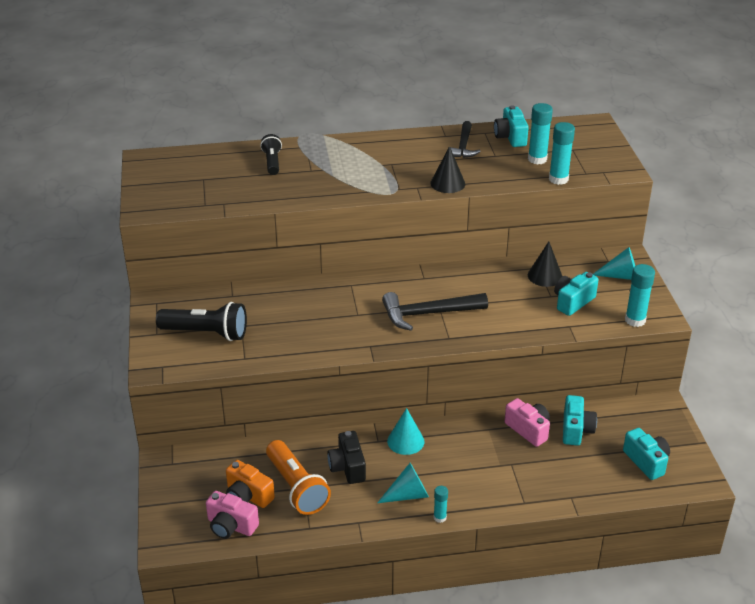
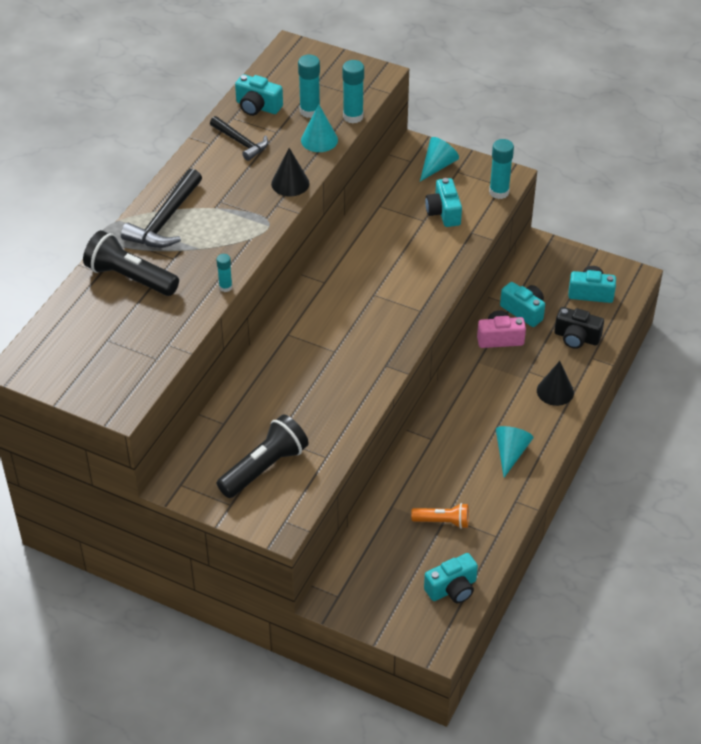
camera: 55 degrees left, 10 degrees up
pink camera [206,491,259,539] -> turquoise camera [424,553,478,603]
orange camera [226,460,275,508] -> none
black flashlight [260,134,282,175] -> black flashlight [83,230,179,296], size x1.66
orange flashlight [266,440,331,515] -> orange flashlight [411,503,469,529], size x0.60
black camera [328,431,366,484] -> black camera moved to [554,307,604,349]
black hammer [382,292,488,331] -> black hammer moved to [121,169,202,248]
turquoise cone [387,408,424,455] -> turquoise cone moved to [301,104,338,152]
turquoise glue stick [434,486,448,523] -> turquoise glue stick moved to [216,254,232,292]
black cone [528,242,562,287] -> black cone moved to [537,361,574,406]

